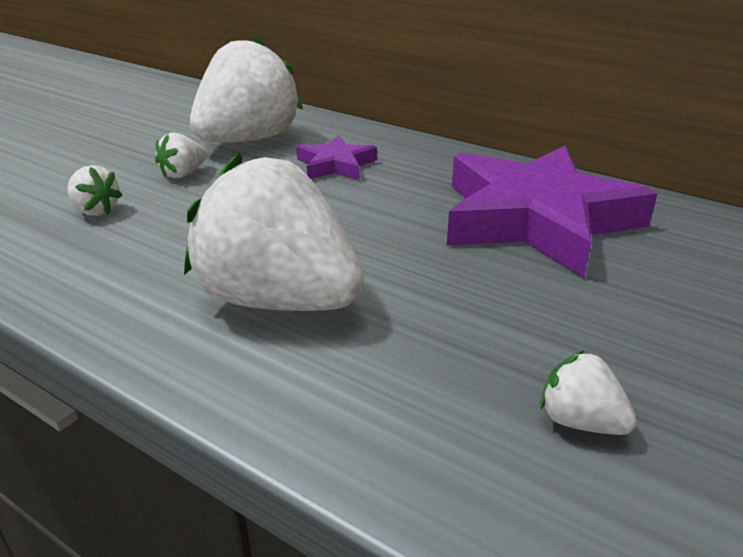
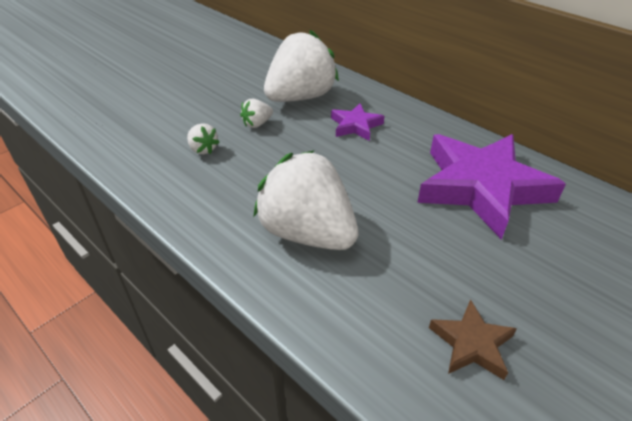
camera: 10 degrees right, 10 degrees up
white strawberry [541,351,637,435] -> brown star [429,299,517,380]

